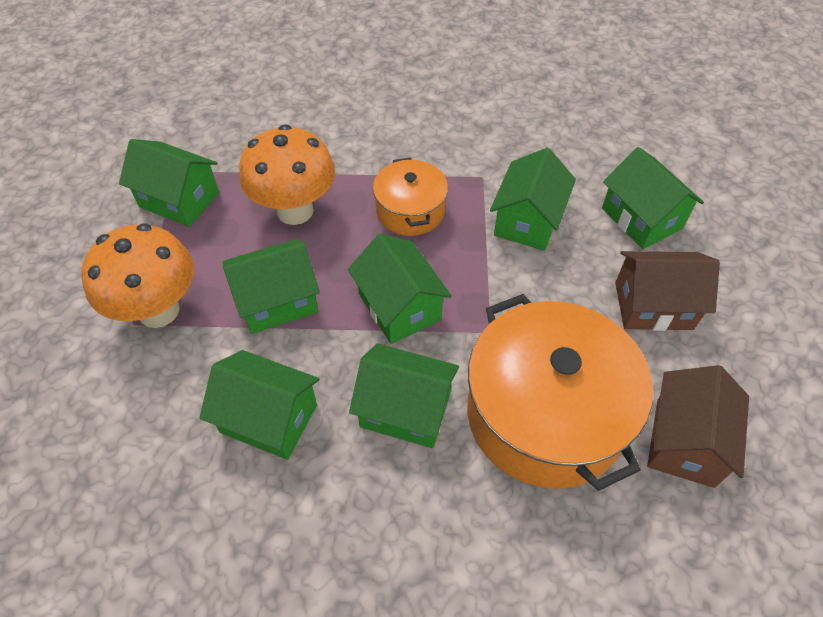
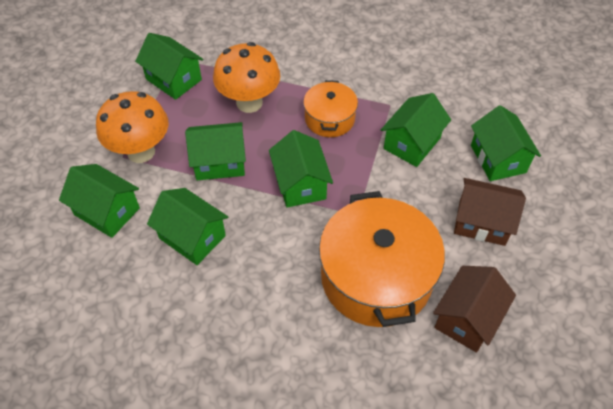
camera: 15 degrees right, 0 degrees up
green house [349,343,459,448] -> green house moved to [59,164,140,238]

